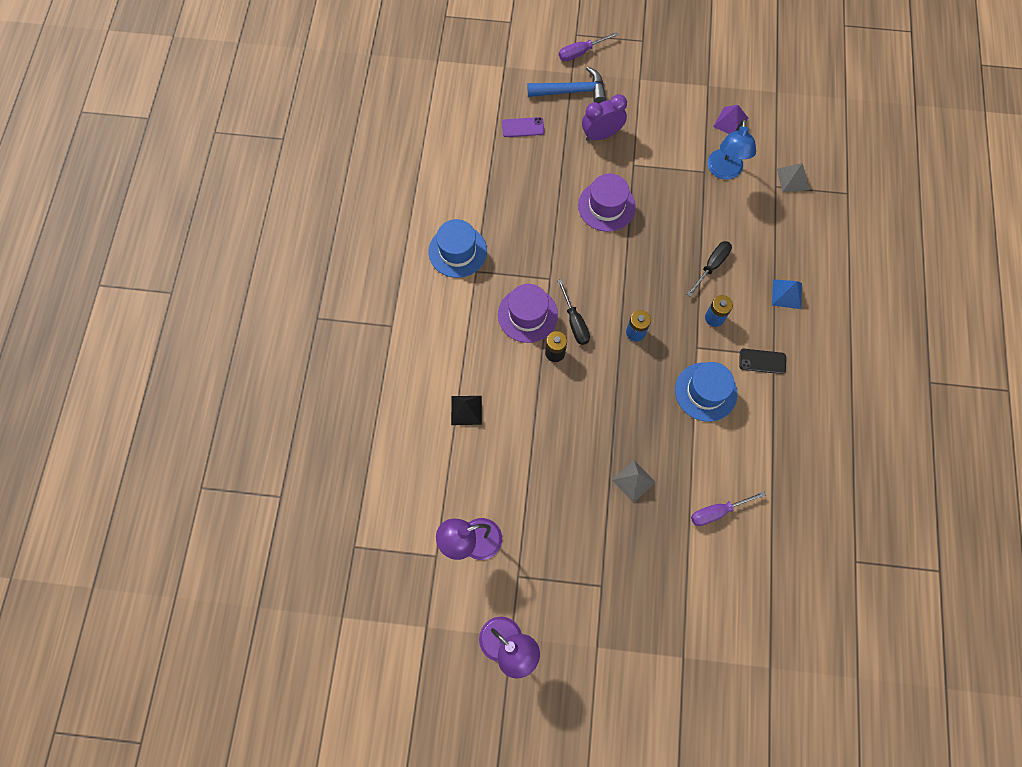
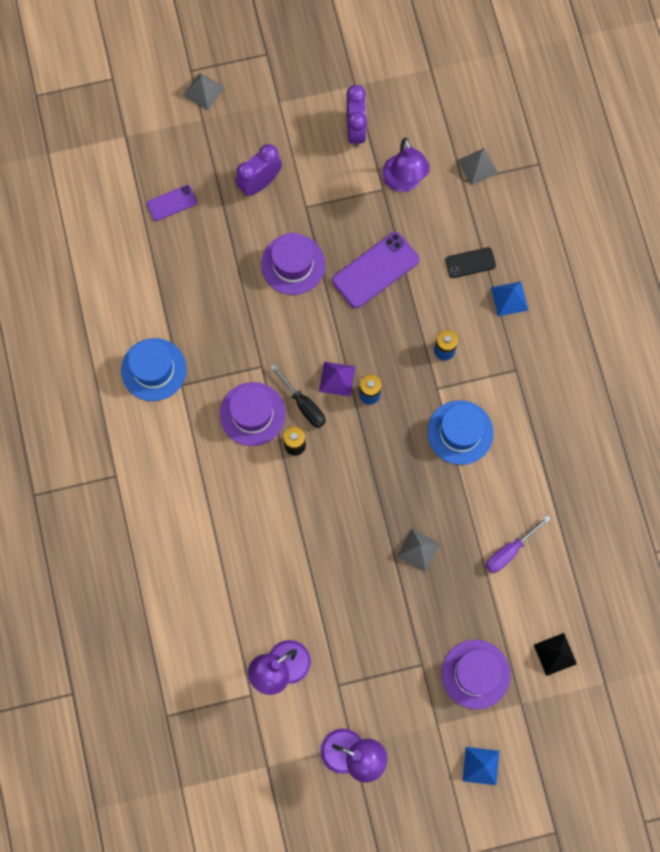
camera: 20 degrees left, 5 degrees up
black pyramid [451,396,482,425] -> black pyramid moved to [534,633,577,676]
blue hammer [527,66,606,103] -> none
purple screwdriver [559,32,619,61] -> grey pyramid [183,73,225,110]
black screwdriver [687,241,732,297] -> none
blue lamp [707,119,756,180] -> purple lamp [382,137,430,192]
purple pyramid [713,105,748,134] -> purple pyramid moved to [319,362,355,397]
black phone [739,349,786,374] -> black phone moved to [445,247,496,278]
none -> purple phone [332,232,420,308]
none -> purple clock [346,85,367,148]
none -> purple hat [442,640,510,709]
none -> blue pyramid [463,747,499,785]

